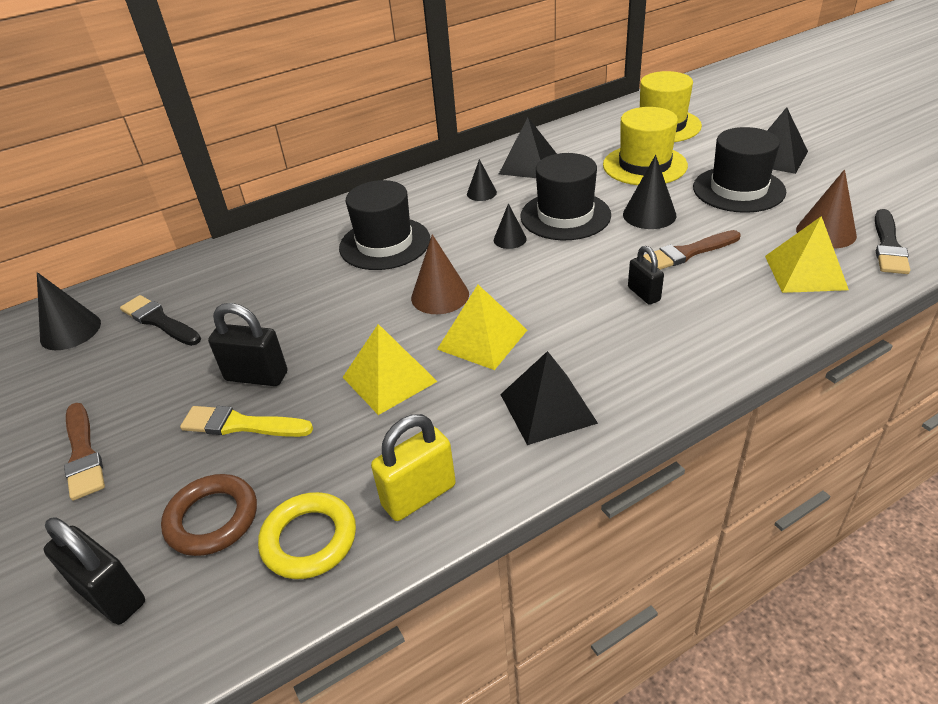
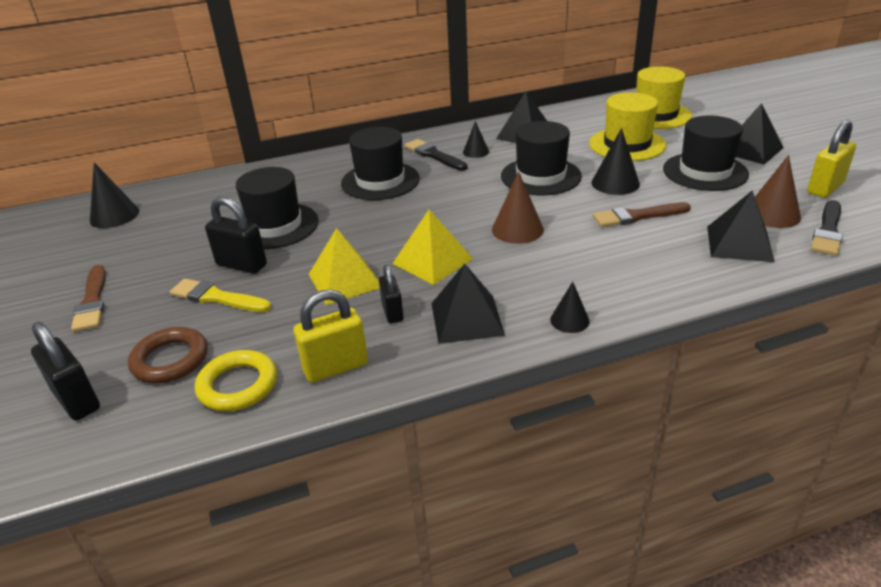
camera: 10 degrees right, 5 degrees down
black brush [120,295,201,346] -> black brush moved to [405,139,468,171]
brown cone [411,234,469,314] -> brown cone moved to [492,171,544,244]
black cone [494,203,527,249] -> black cone moved to [550,282,590,333]
black padlock [628,246,664,305] -> black padlock moved to [379,265,404,323]
yellow pyramid [765,216,849,293] -> black pyramid [707,190,775,262]
none -> black hat [236,167,319,249]
none -> yellow padlock [807,120,856,198]

